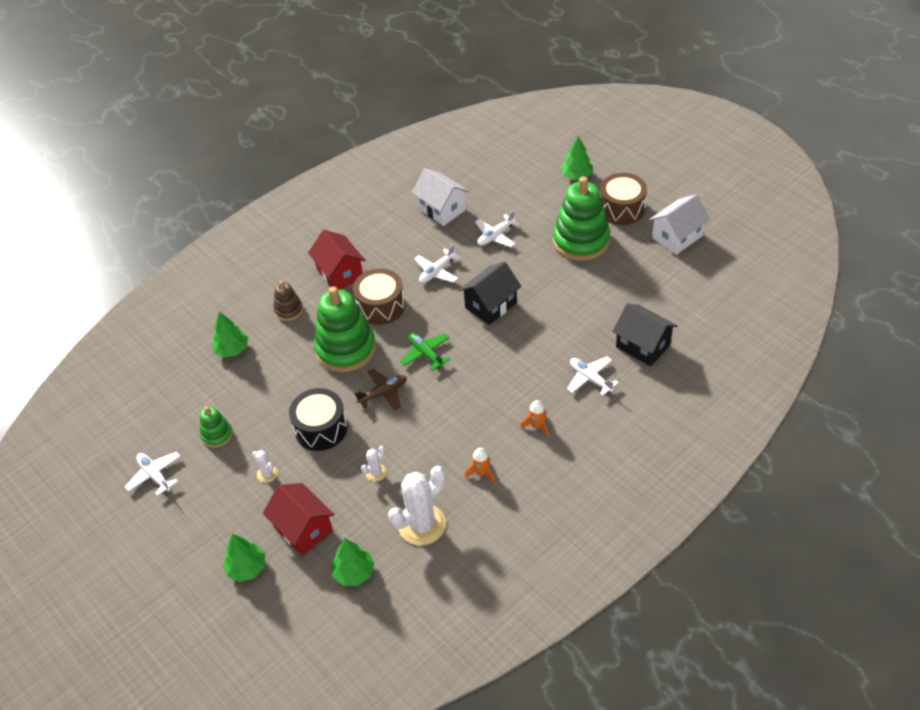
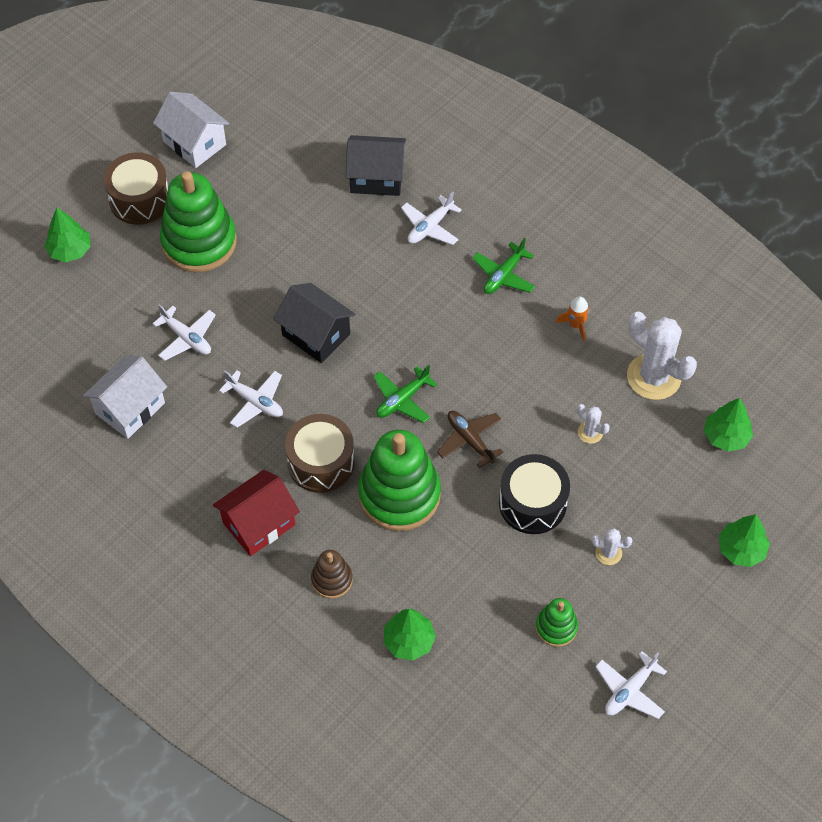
camera: 100 degrees left, 10 degrees up
white cactus [252,450,278,483] -> white cactus turned 60 degrees clockwise [592,528,633,565]
red house [263,483,335,556] -> none
orange rocket [520,400,548,438] -> green plane [472,238,535,294]
black house [612,303,677,366] -> black house turned 60 degrees clockwise [346,135,406,196]

